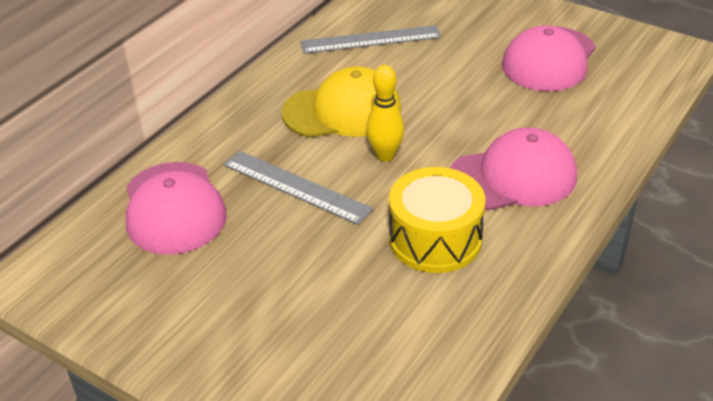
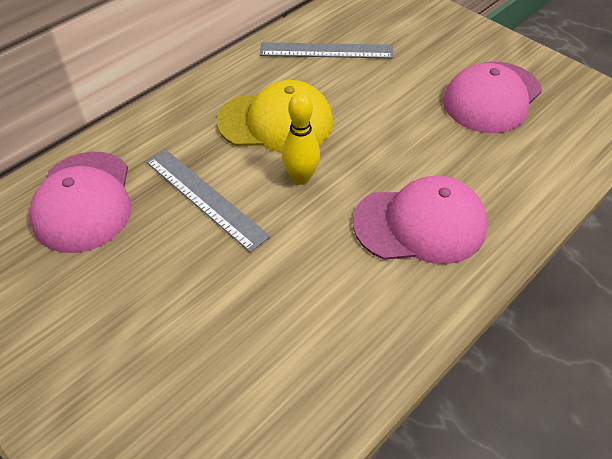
camera: 10 degrees right, 10 degrees up
yellow drum [389,167,486,273] -> none

